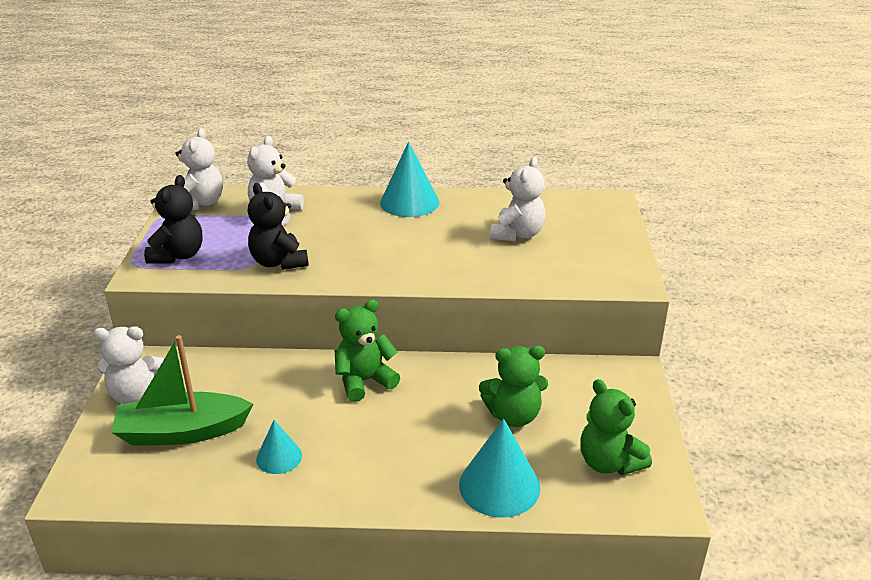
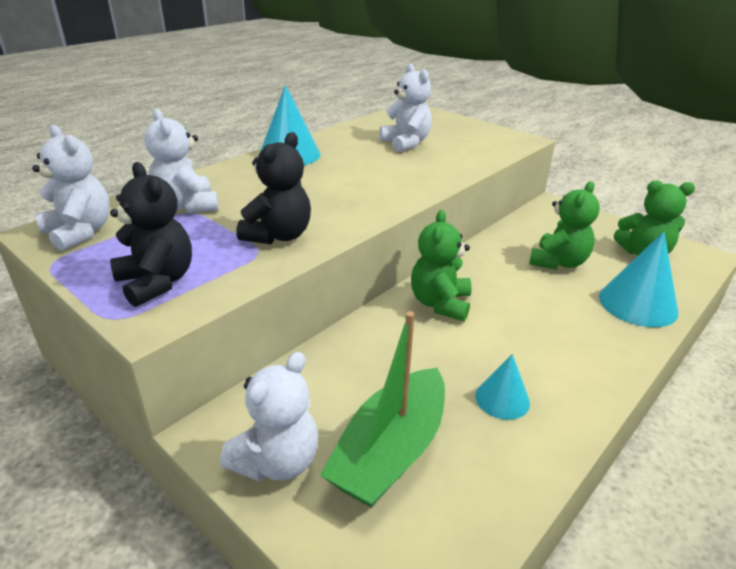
camera: 50 degrees left, 0 degrees up
black teddy bear [248,183,309,270] -> black teddy bear turned 75 degrees counterclockwise [236,132,311,244]

